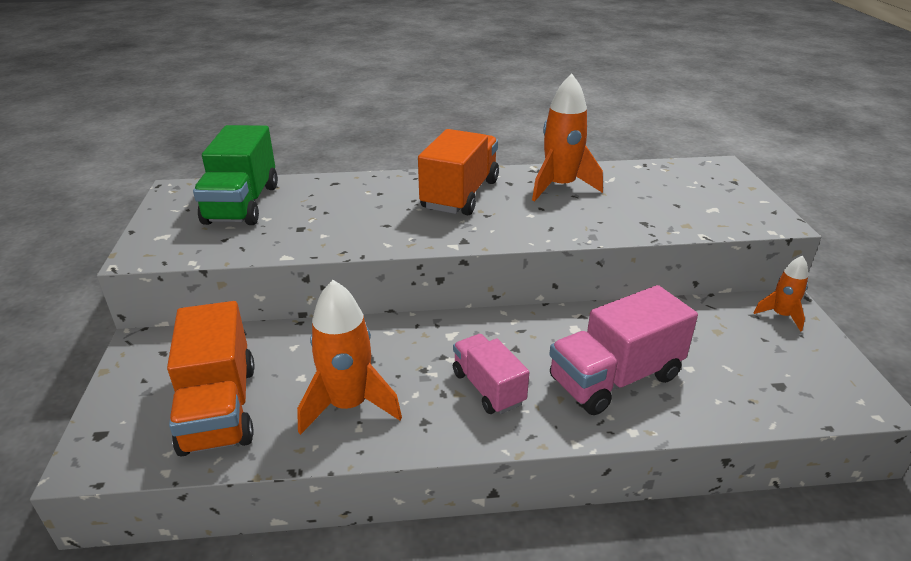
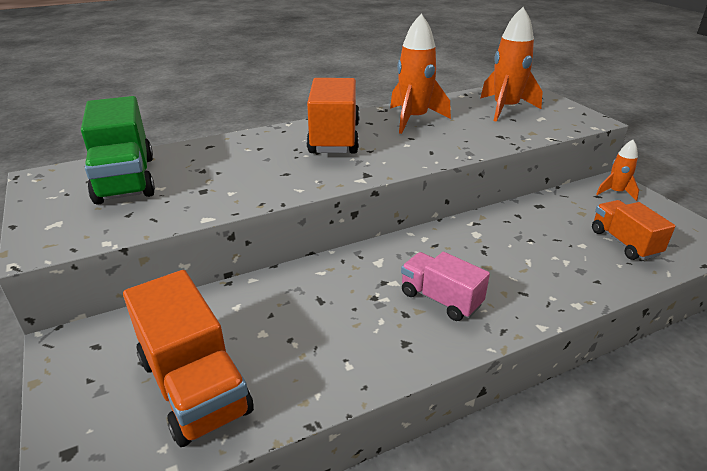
camera: 20 degrees left, 0 degrees up
orange rocket [297,280,402,435] -> orange rocket moved to [480,7,543,122]
pink truck [549,285,698,415] -> none
none -> orange truck [592,200,675,260]

